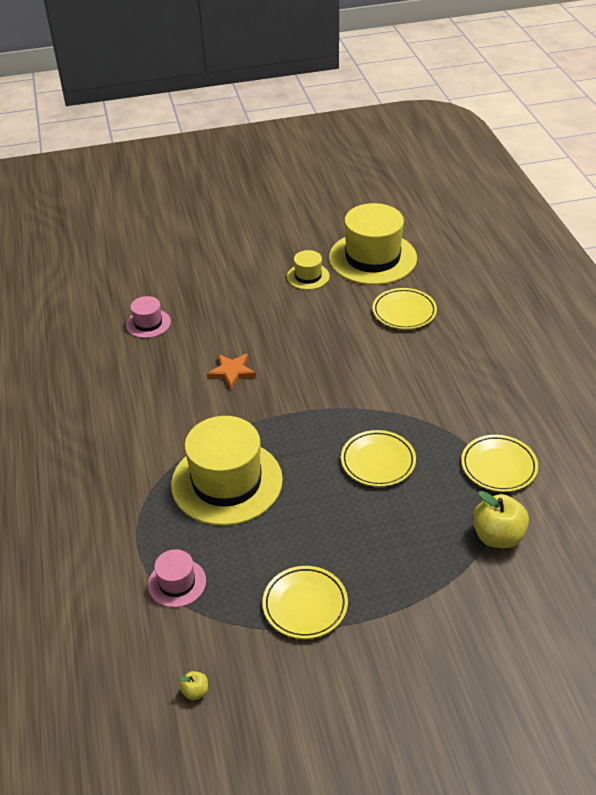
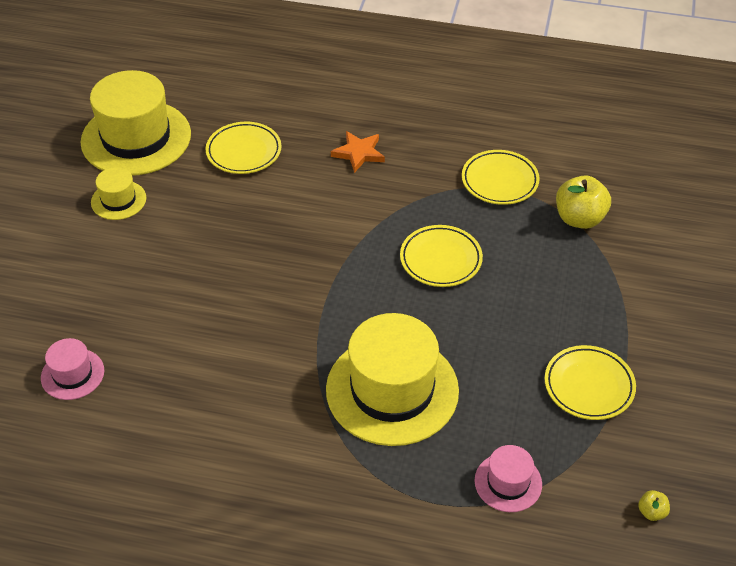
camera: 65 degrees left, 5 degrees up
orange star [207,354,256,390] -> orange star moved to [331,131,385,173]

